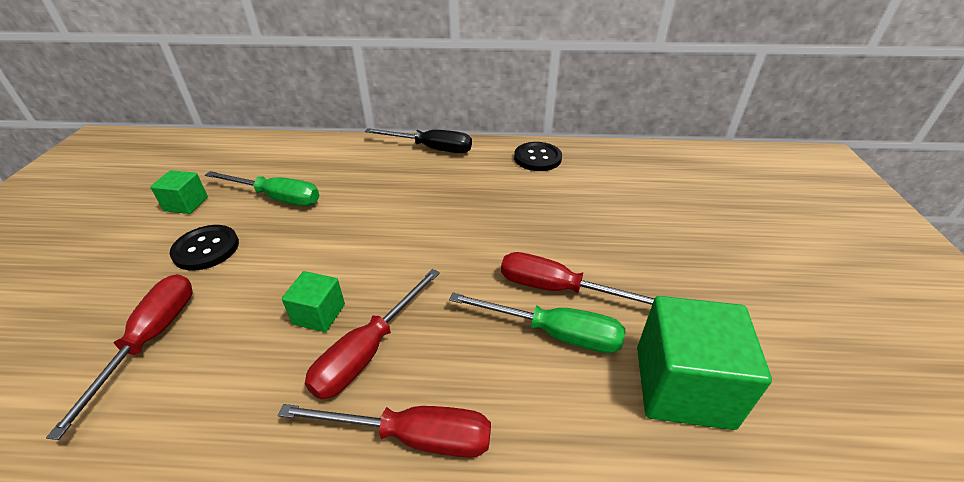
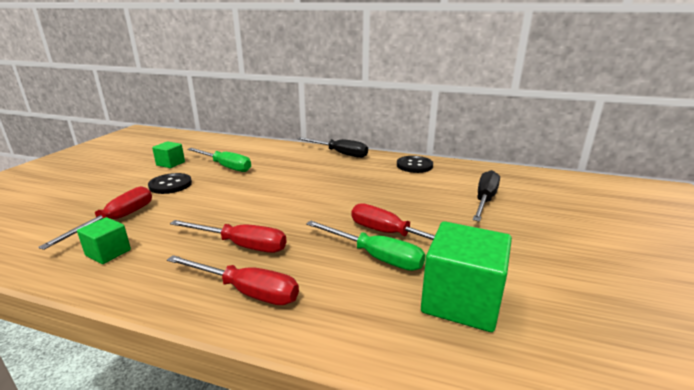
camera: 15 degrees right, 15 degrees down
green cube [282,271,345,332] -> green cube moved to [77,217,131,264]
red screwdriver [305,269,440,399] -> red screwdriver turned 120 degrees counterclockwise [170,220,286,253]
none -> black screwdriver [473,170,500,222]

